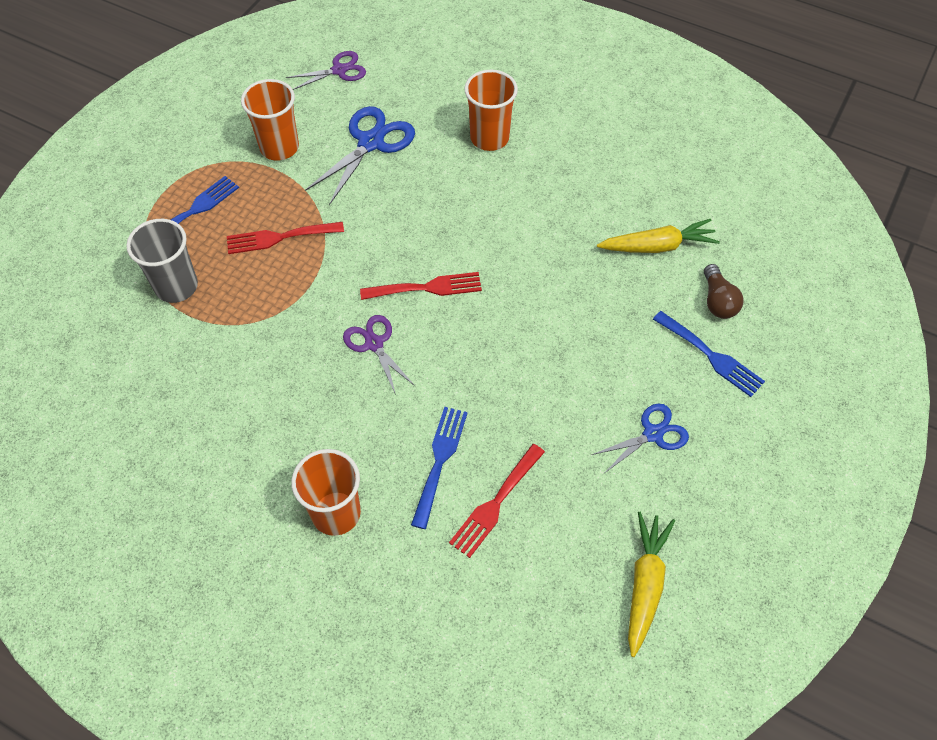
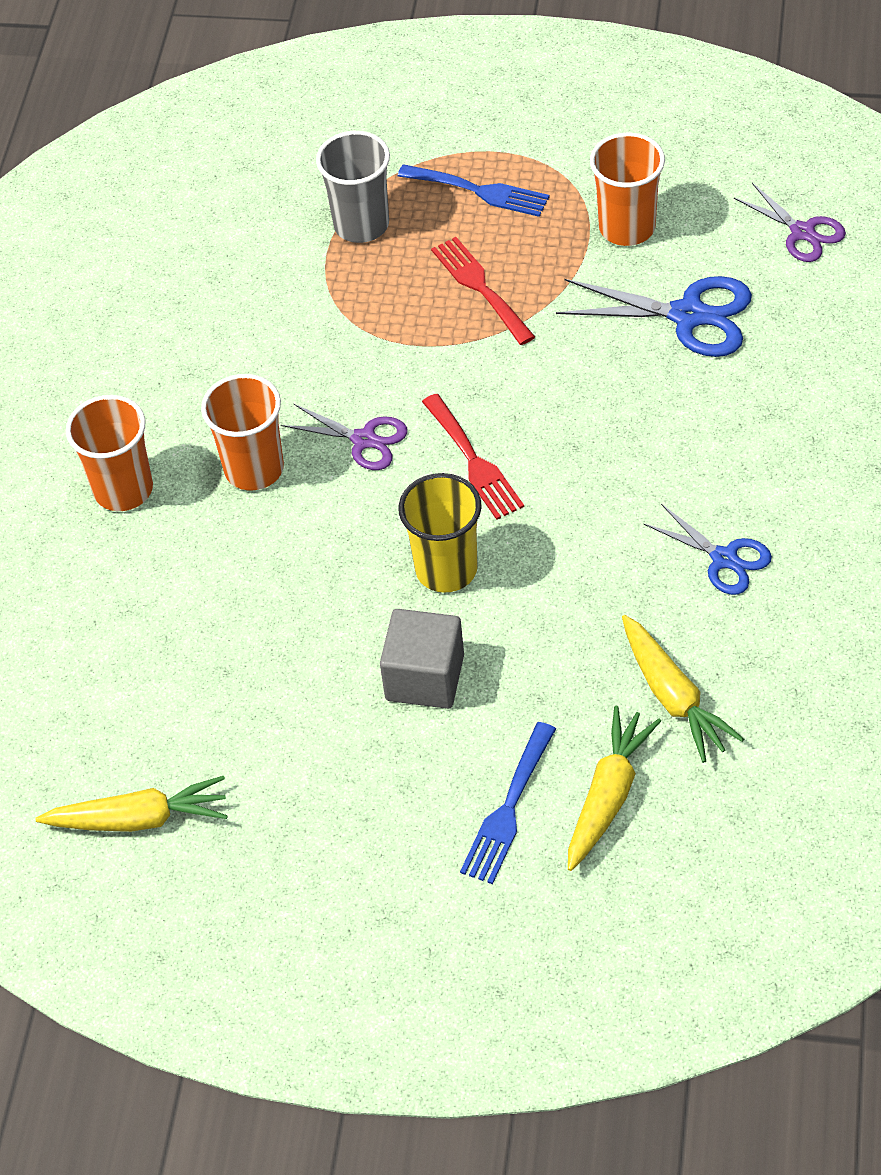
camera: 75 degrees right, 5 degrees down
purple scissors [343,315,415,395] -> purple scissors turned 75 degrees clockwise [282,404,408,470]
blue fork [411,407,468,529] -> none
red fork [449,444,545,558] -> none
orange cup [464,70,518,151] -> orange cup moved to [201,374,284,490]
blue scissors [592,403,689,473] -> blue scissors moved to [644,504,772,595]
brown light bulb [704,264,743,319] -> yellow carrot [568,706,661,871]
none -> grey cube [380,609,464,709]
none -> yellow cup [398,473,482,593]

